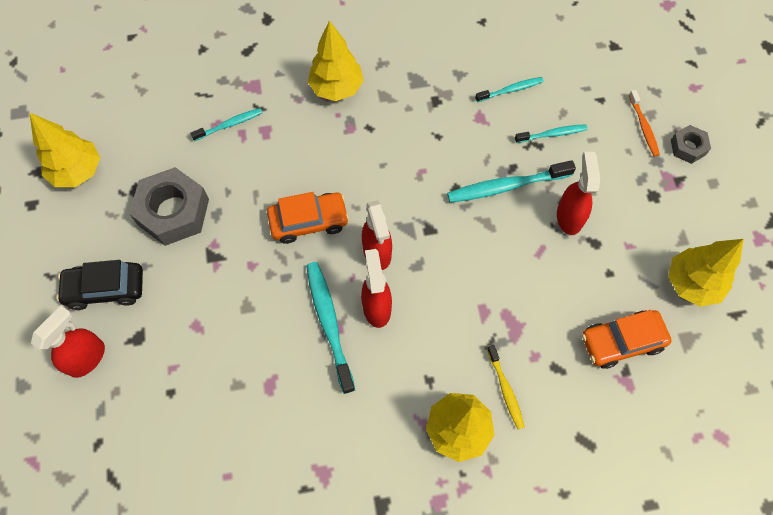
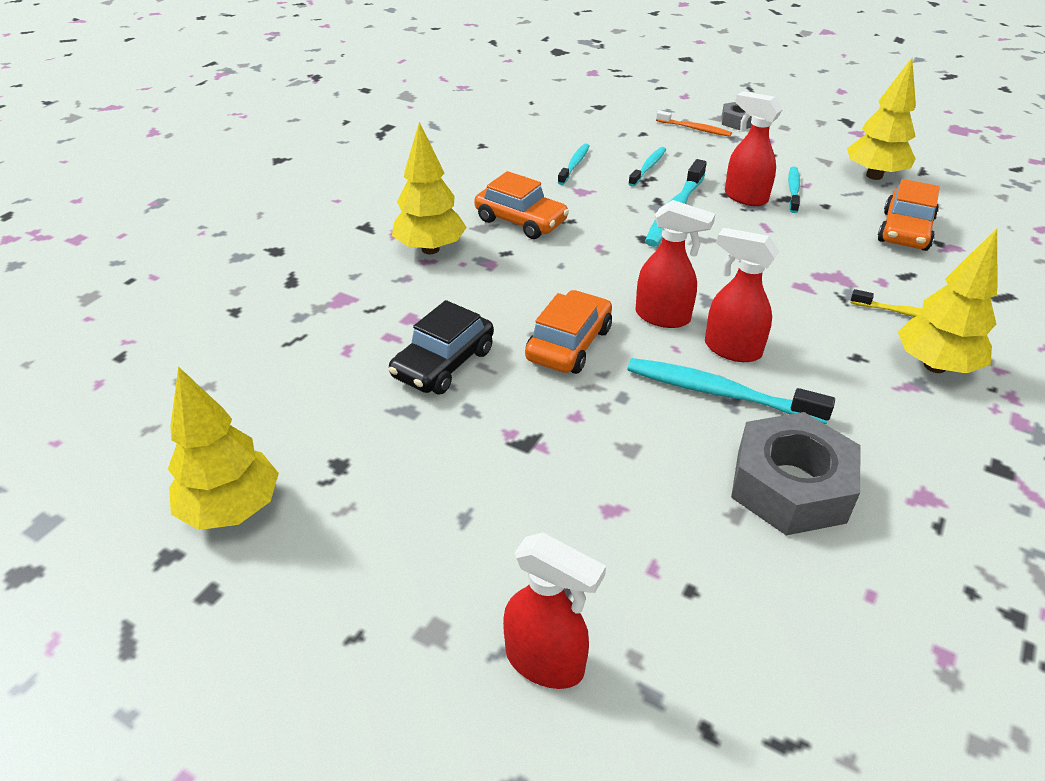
camera: 50 degrees left, 25 degrees down
red spray bottle [31,305,105,378] -> red spray bottle turned 135 degrees clockwise [503,533,606,689]
black car [56,260,143,310] -> black car moved to [389,300,494,394]
grey nut [129,167,209,246] -> grey nut moved to [731,412,861,535]
turquoise toothbrush [190,108,262,141] -> turquoise toothbrush moved to [788,166,800,213]
none -> orange car [474,171,569,239]

